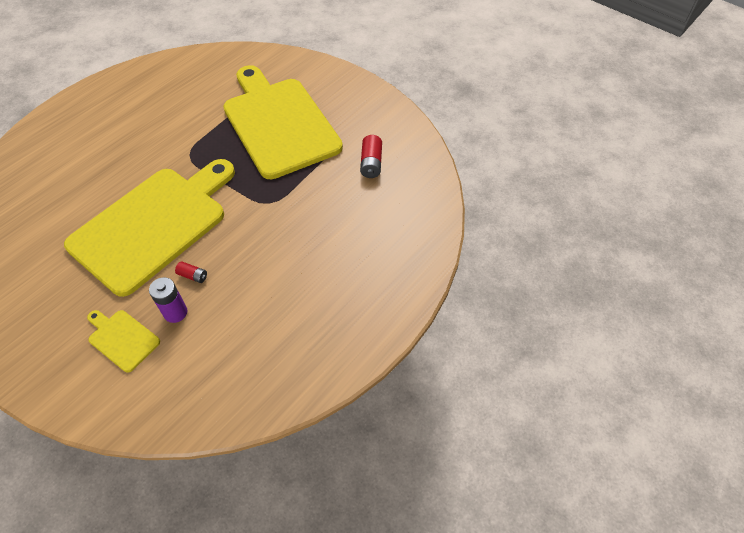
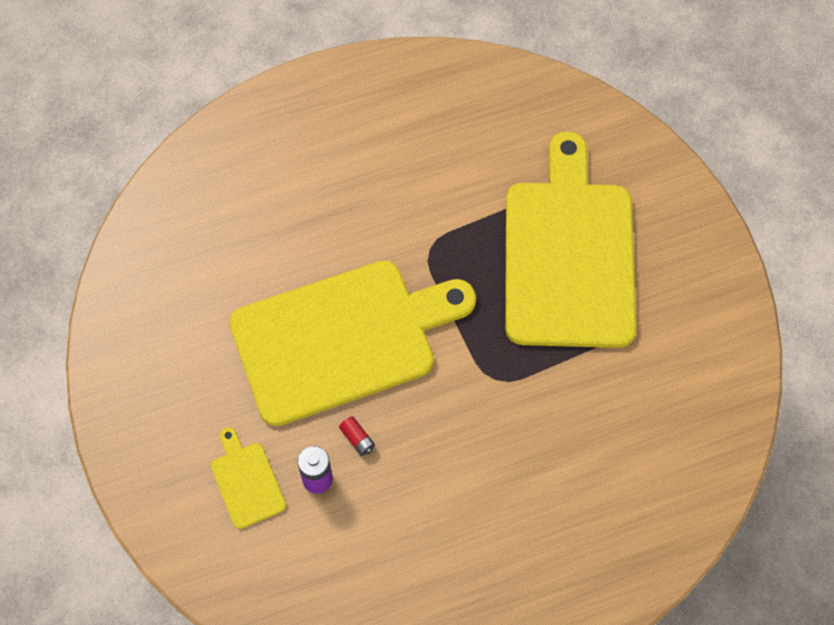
camera: 30 degrees right, 10 degrees up
red battery [360,135,382,178] -> none

